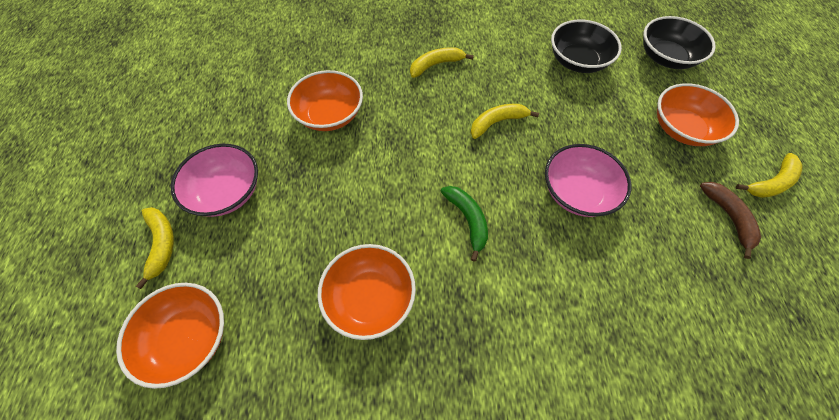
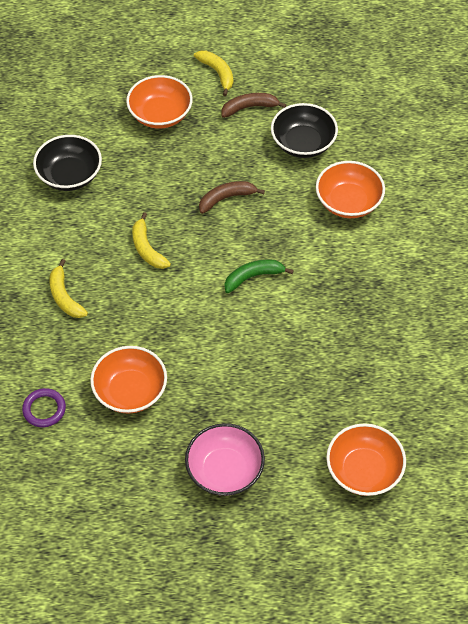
camera: 90 degrees left, 5 degrees down
yellow banana [136,207,174,289] -> none
orange bowl [318,244,416,340] -> orange bowl moved to [316,161,385,218]
pink bowl [545,144,631,217] -> brown banana [199,181,265,214]
black bowl [643,16,716,69] -> black bowl moved to [271,103,338,158]
none -> purple ring [22,388,66,427]

